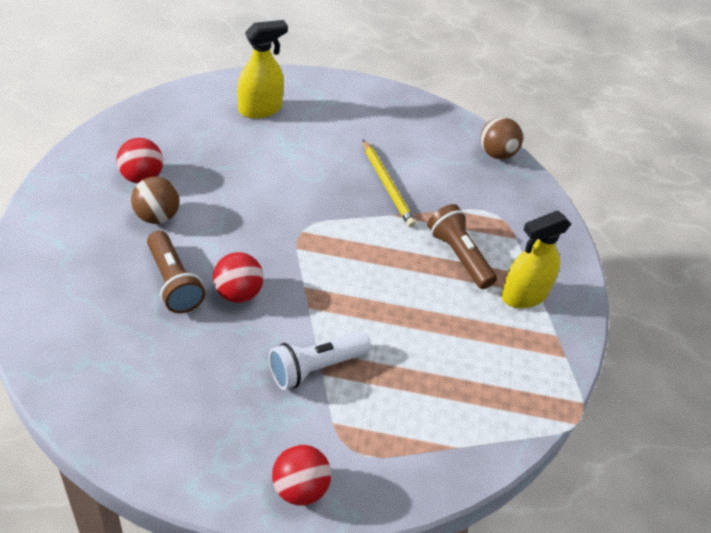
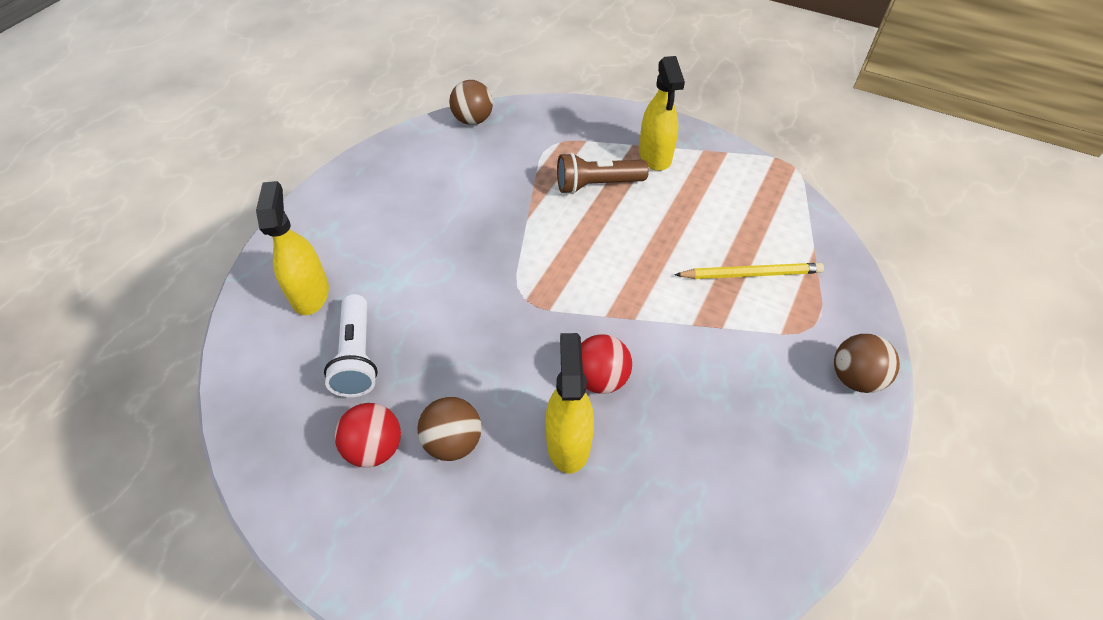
camera: 65 degrees left, 5 degrees up
brown flashlight [147,231,205,313] -> yellow spray bottle [545,333,594,474]
white flashlight [269,331,371,390] -> white flashlight moved to [324,294,378,397]
red ball [272,445,331,506] -> brown ball [834,334,900,393]
yellow pencil [363,140,416,227] -> yellow pencil moved to [674,263,824,279]

